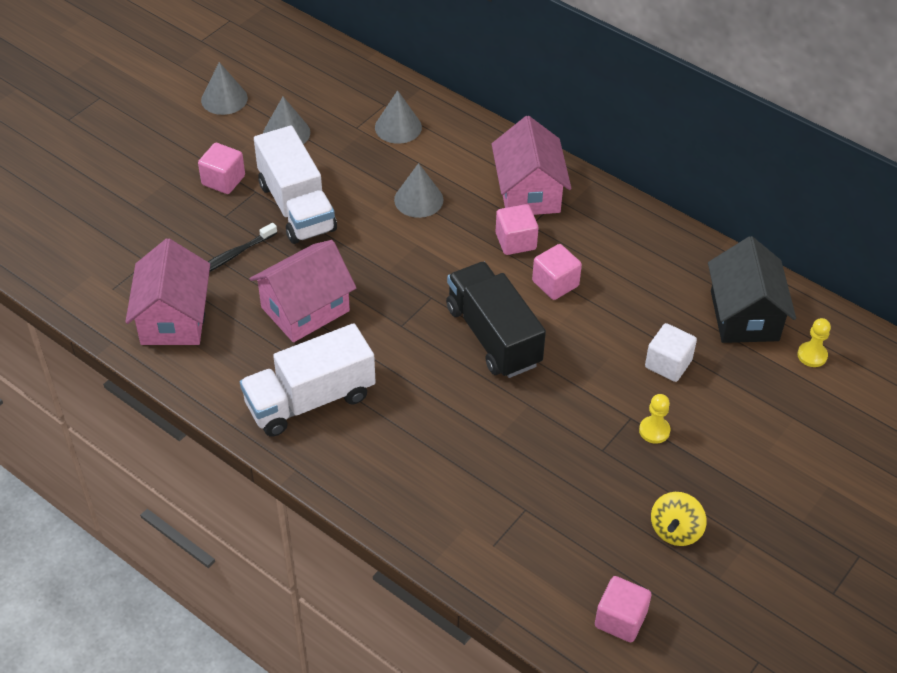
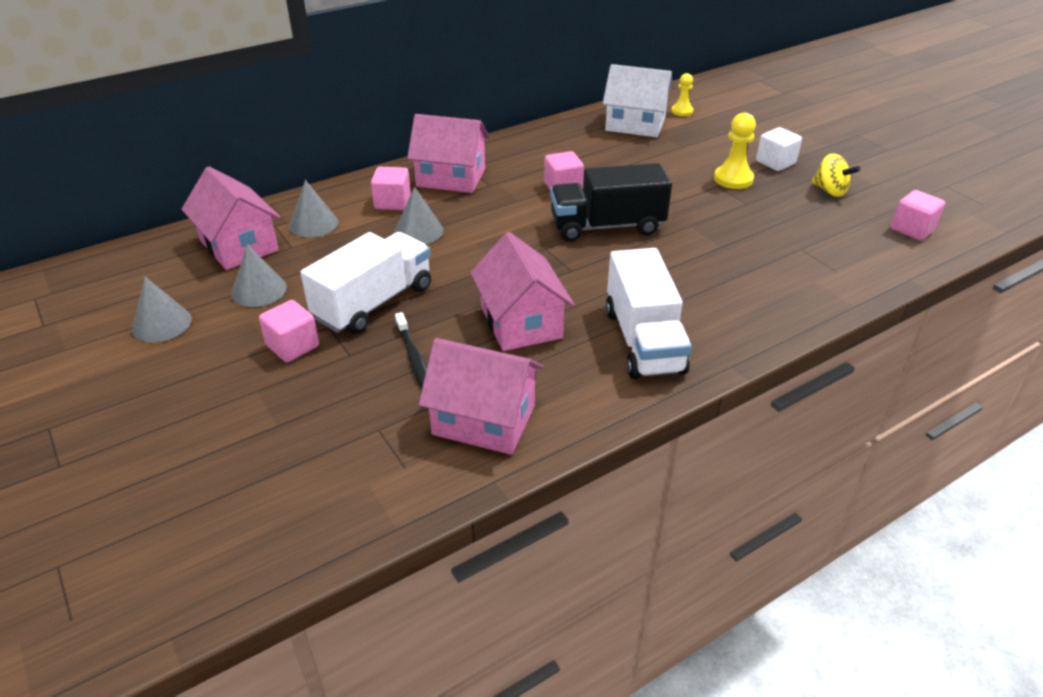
camera: 70 degrees left, 10 degrees down
white truck [254,126,337,244] -> white truck turned 45 degrees counterclockwise [301,232,431,334]
pink cube [496,204,539,255] -> pink cube moved to [371,167,411,210]
yellow pawn [639,394,670,444] -> yellow pawn [714,113,756,189], size x1.57
white cube [645,323,697,382] -> white cube moved to [756,127,802,171]
black house [708,236,796,343] -> white house [602,64,673,137]
none -> pink house [181,166,281,270]

